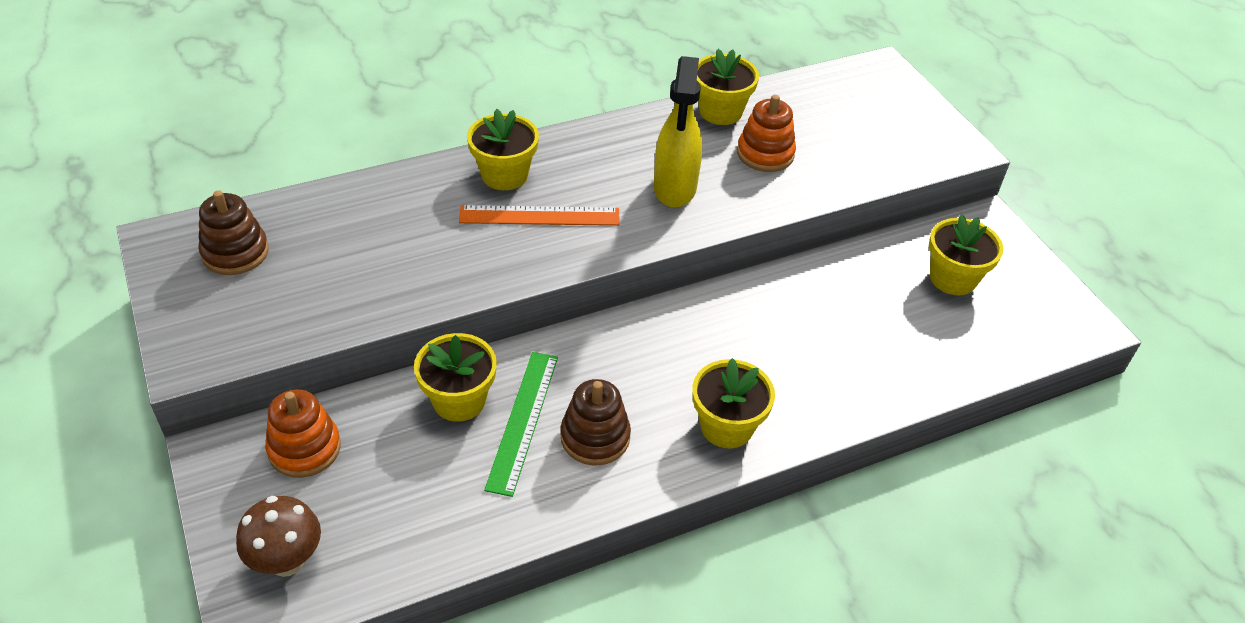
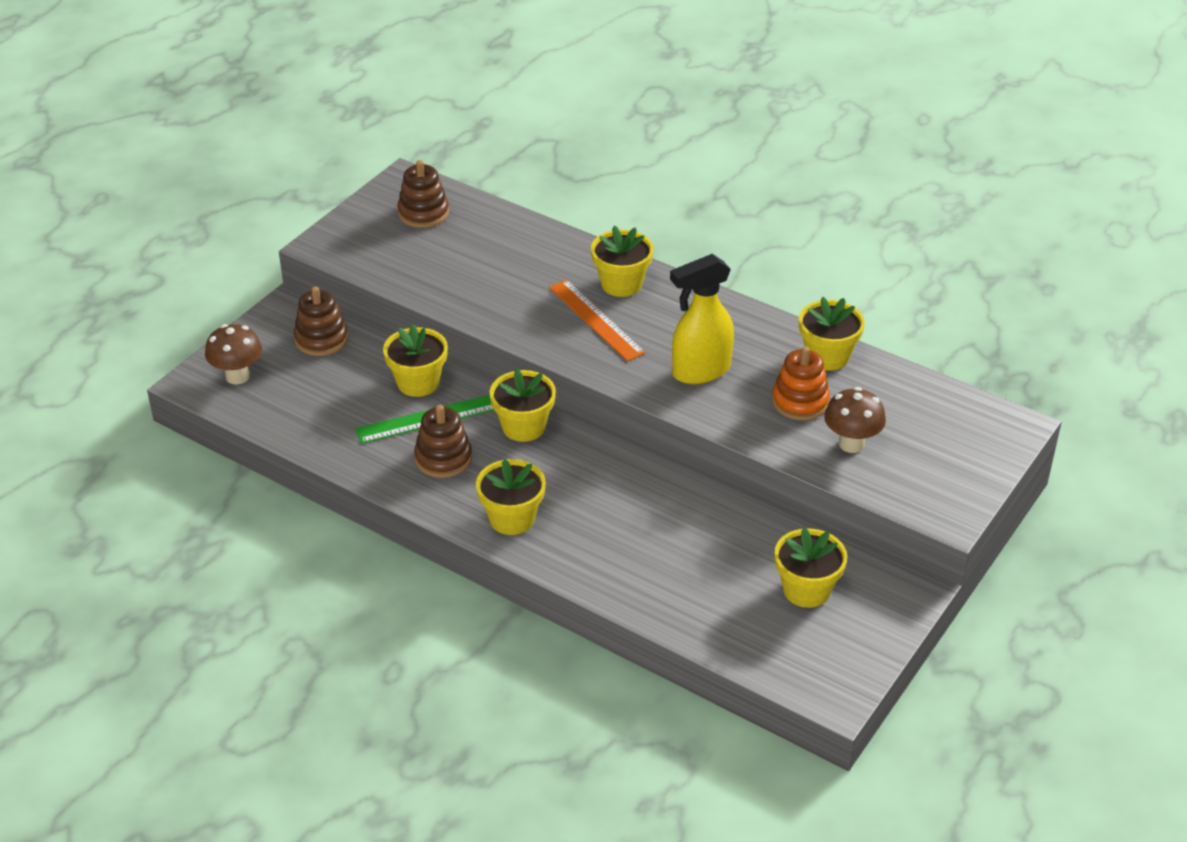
camera: 60 degrees right, 5 degrees down
orange stacking toy [265,390,341,478] -> brown stacking toy [294,286,348,356]
none -> yellow flower pot [490,369,556,442]
none -> brown mushroom [824,387,886,453]

